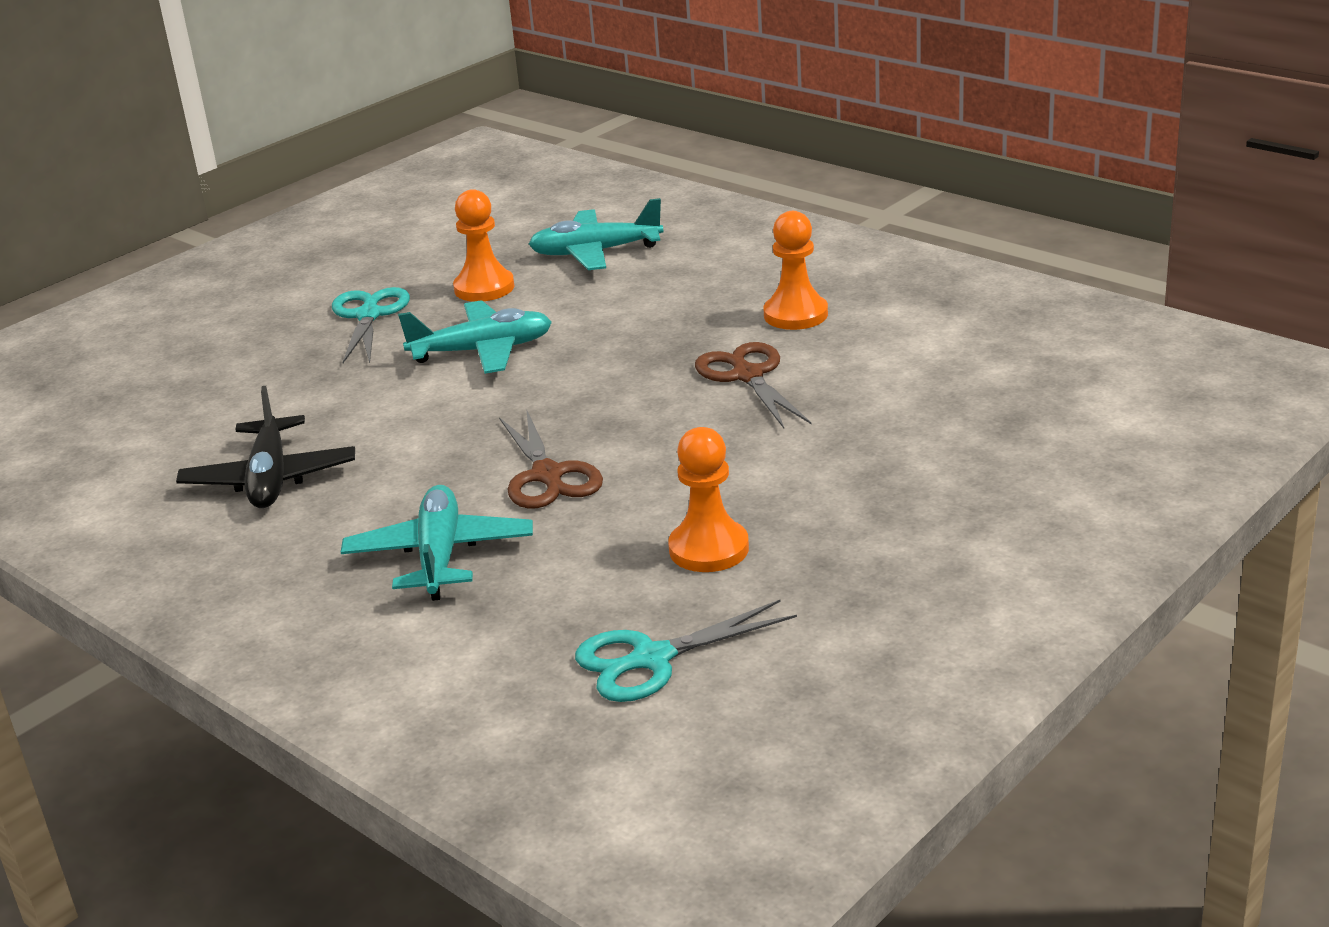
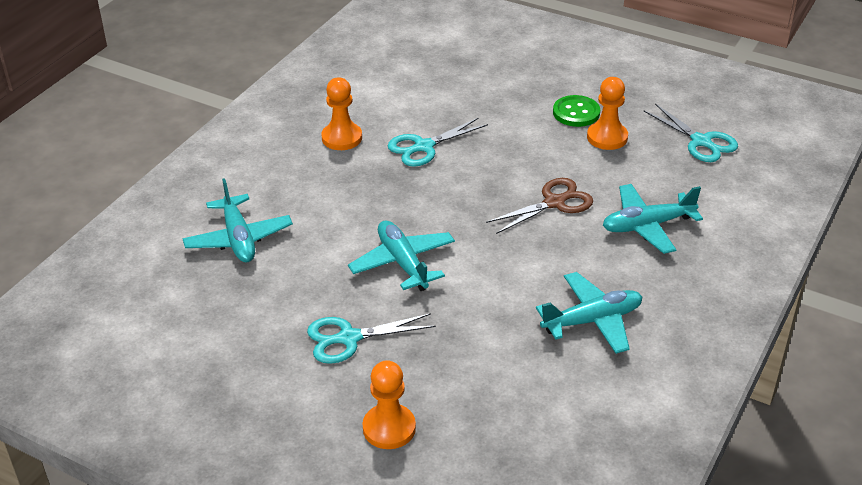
camera: 105 degrees left, 10 degrees up
black plane [176,386,355,508] -> turquoise plane [536,272,642,354]
orange pawn [453,189,514,302] -> orange pawn moved to [362,360,416,449]
brown scissors [695,342,811,428] -> turquoise scissors [387,118,488,167]
none -> green button [553,95,600,127]

